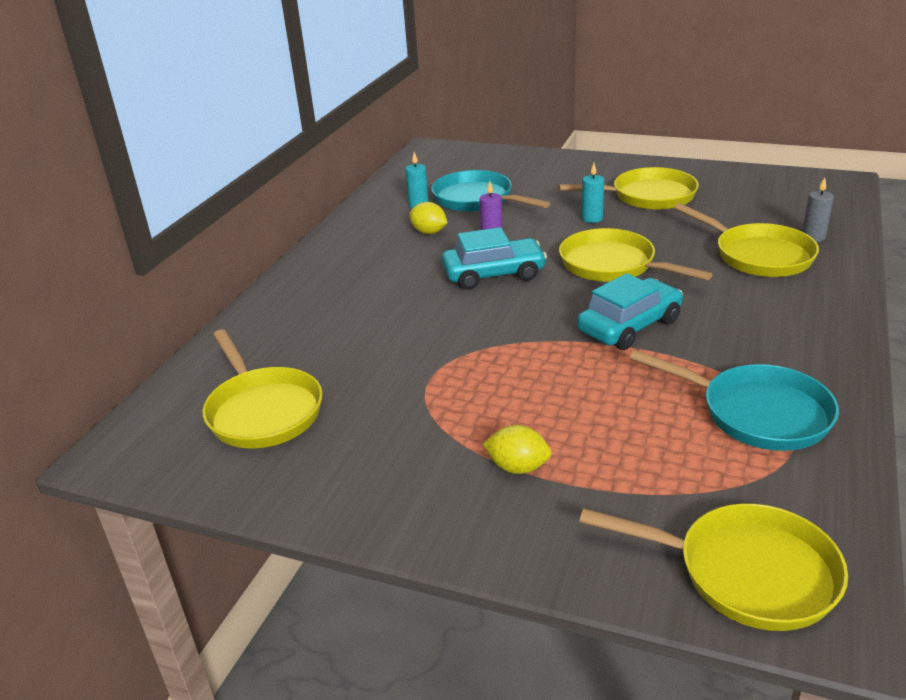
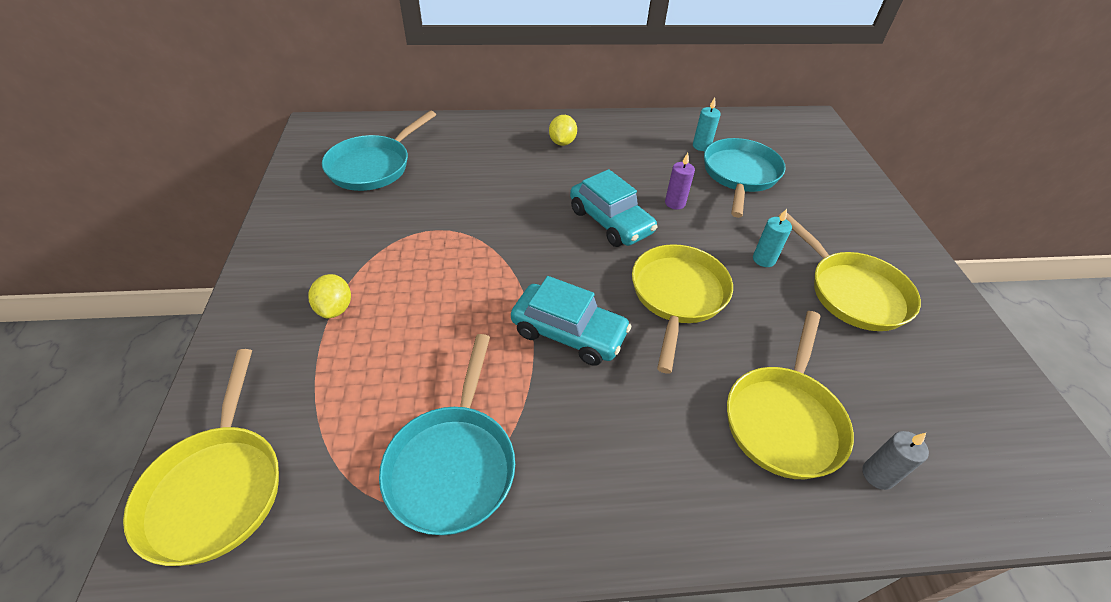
camera: 60 degrees right, 15 degrees up
yellow pan [202,329,323,448] -> turquoise pan [322,110,436,191]
yellow lemon [409,202,448,234] -> yellow lemon moved to [549,115,577,146]

